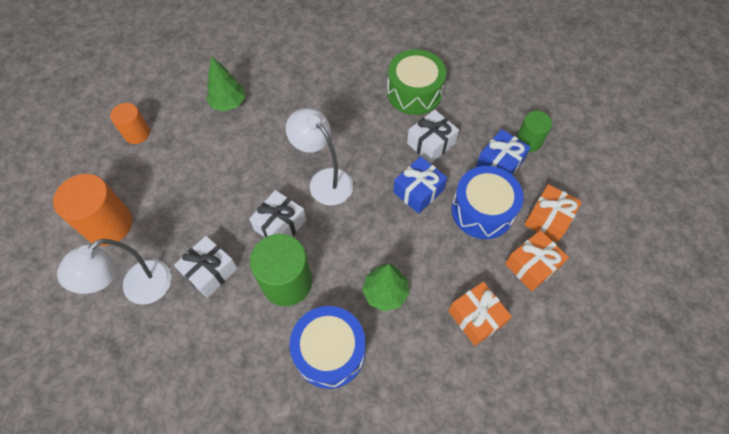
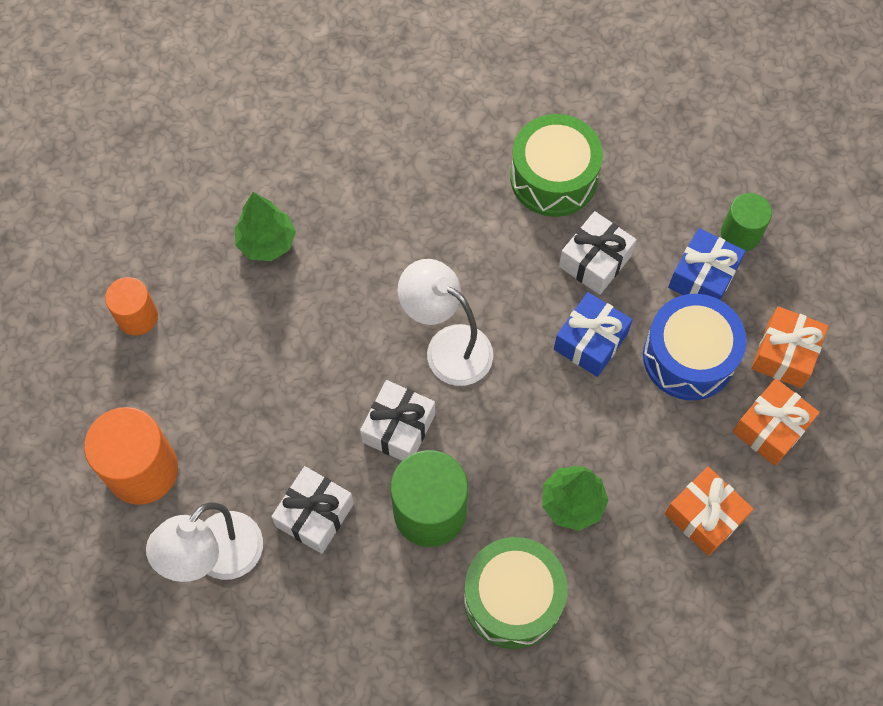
camera: 10 degrees left, 5 degrees up
blue drum [289,306,365,389] -> green drum [464,537,568,649]

